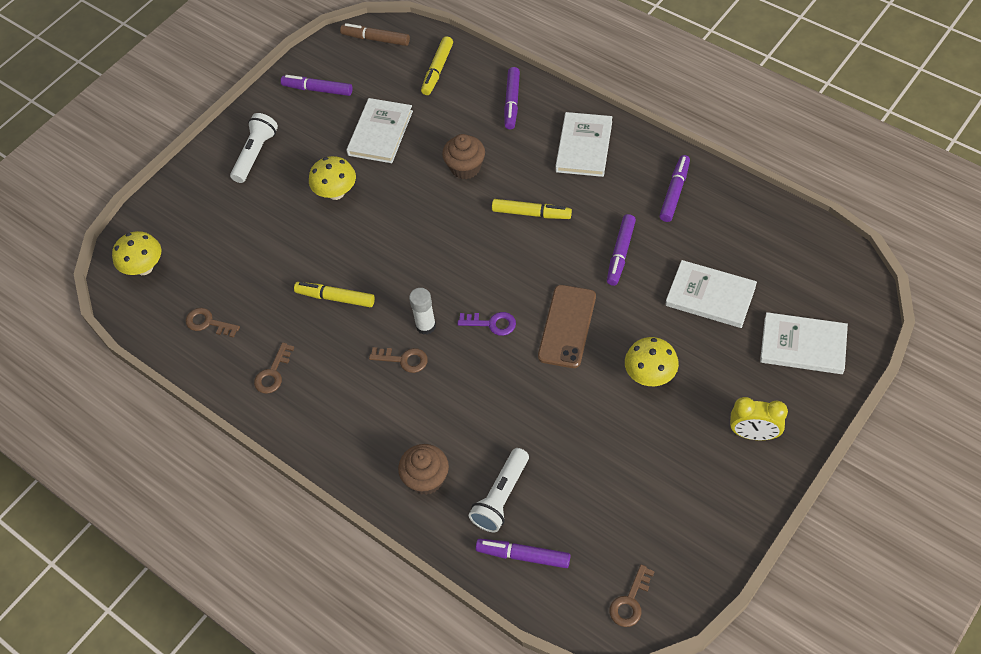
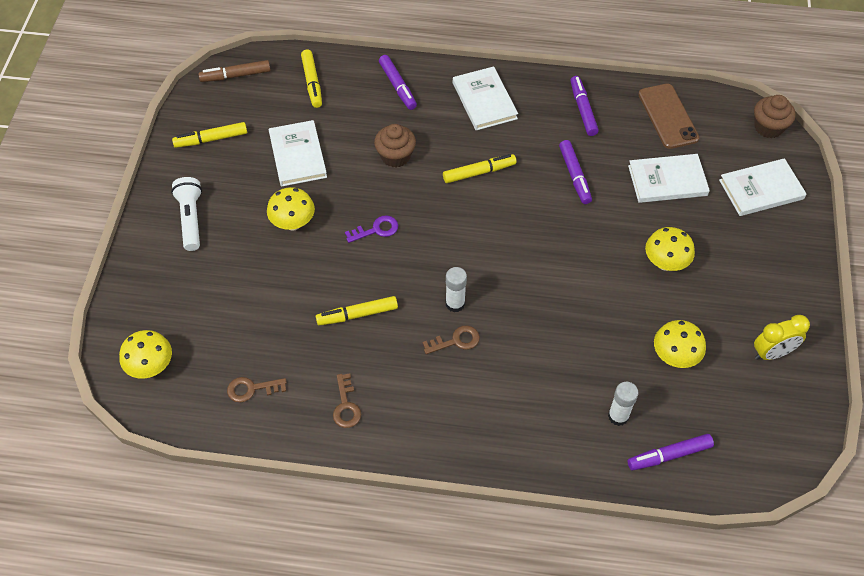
camera: 35 degrees left, 0 degrees up
purple marker [281,75,353,96] -> yellow marker [172,122,247,148]
brown cupcake [398,444,449,495] -> brown cupcake moved to [754,95,796,138]
purple key [458,312,516,336] -> purple key moved to [345,215,398,243]
white flashlight [469,448,529,532] -> white glue stick [608,382,638,426]
brown phone [538,285,596,368] -> brown phone moved to [638,84,700,149]
brown key [609,564,655,627] -> none
yellow clock [730,397,788,440] -> yellow clock moved to [754,315,810,360]
none -> yellow mushroom [654,320,706,368]

